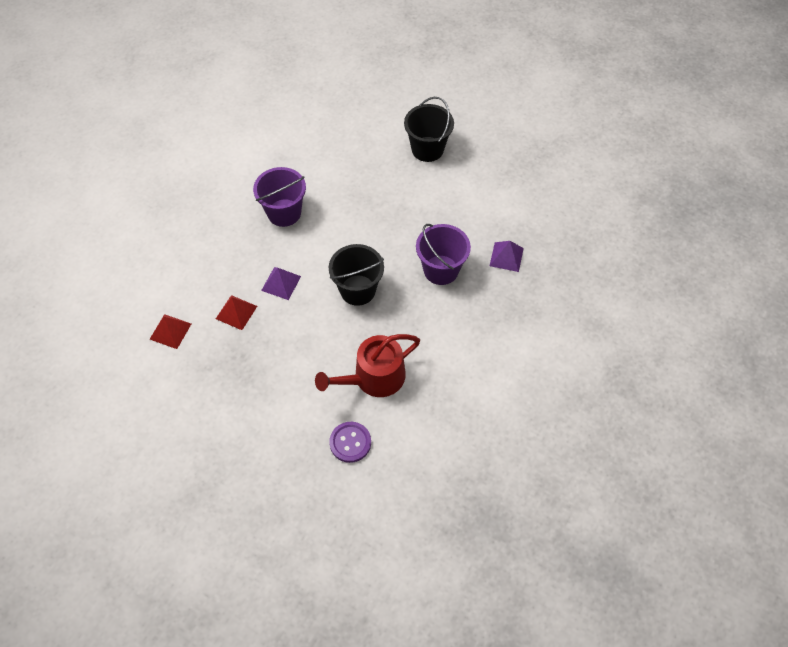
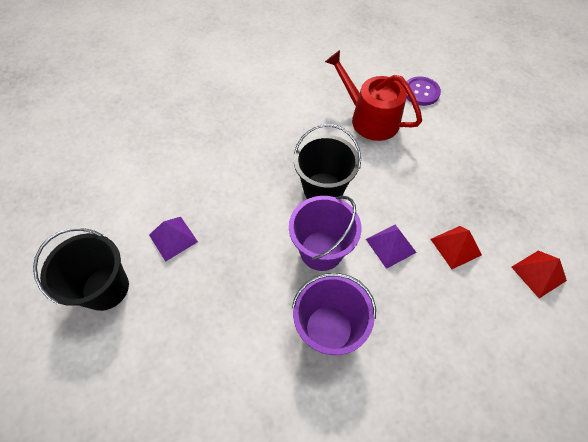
camera: 140 degrees left, 0 degrees up
red watering can [315,334,420,397] -> red watering can turned 150 degrees counterclockwise [325,50,422,141]
purple bucket [416,224,471,285] -> purple bucket moved to [289,196,362,271]
purple pyramid [490,241,524,272] -> purple pyramid moved to [149,217,198,262]

